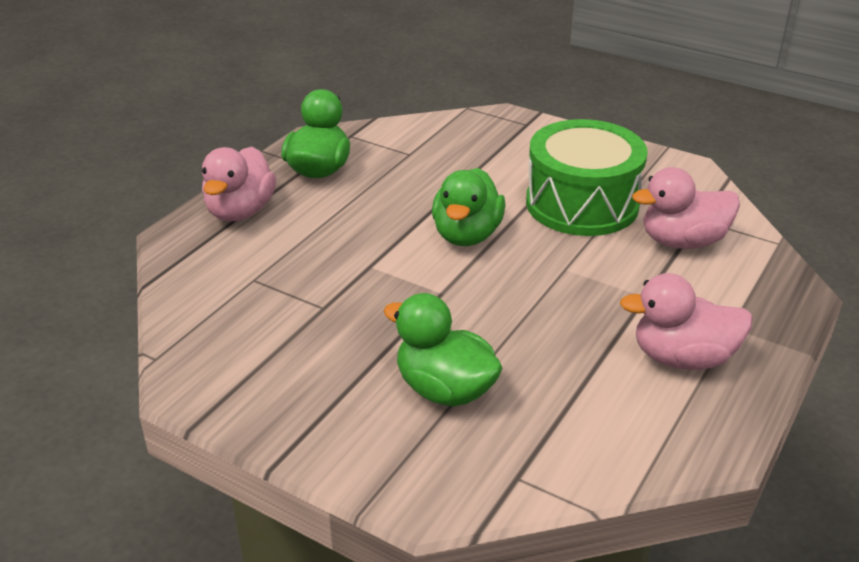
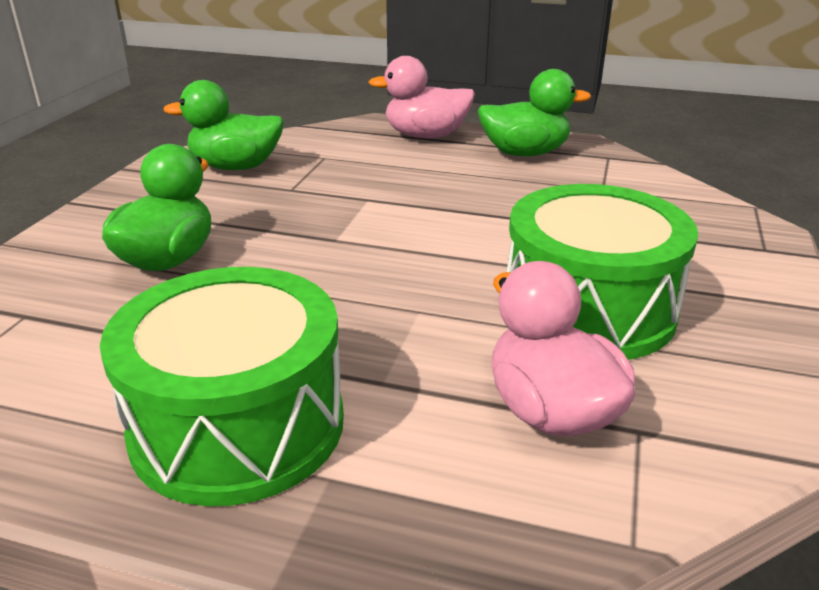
camera: 75 degrees right, 5 degrees down
green duck [432,168,506,246] -> green duck moved to [164,80,284,170]
pink duck [620,273,753,370] -> green drum [100,267,344,506]

